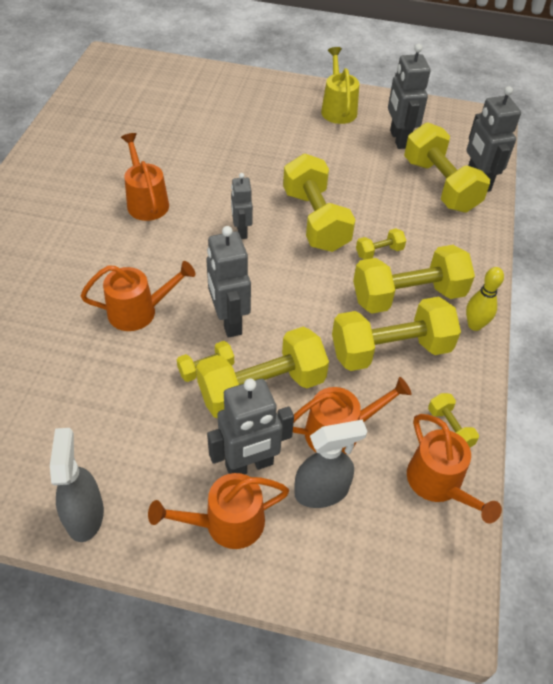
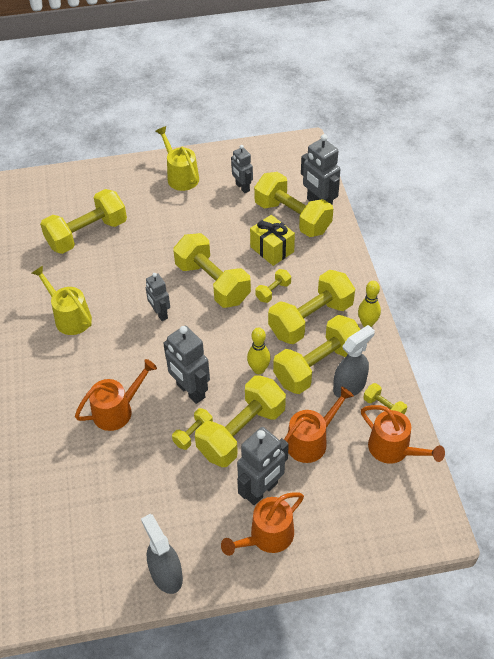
camera: 20 degrees left, 0 degrees up
orange watering can [121,133,169,221] -> yellow watering can [32,265,92,335]
grey spray bottle [294,419,367,508] -> grey spray bottle moved to [333,325,375,398]
grey robot [388,44,430,149] -> grey robot [231,145,253,193], size x0.63
none -> yellow dumbbell [40,189,127,254]
none -> yellow bowling pin [247,327,271,374]
none -> yellow gift [250,215,295,266]

